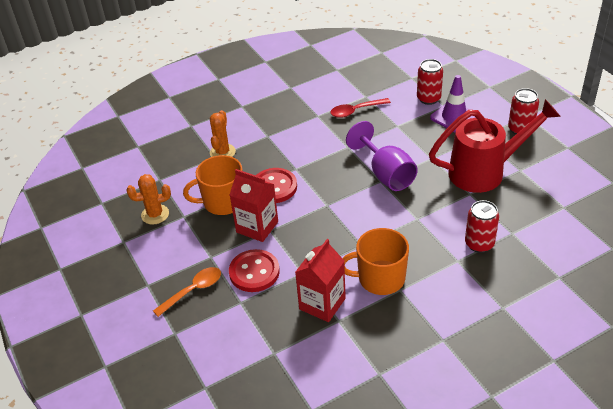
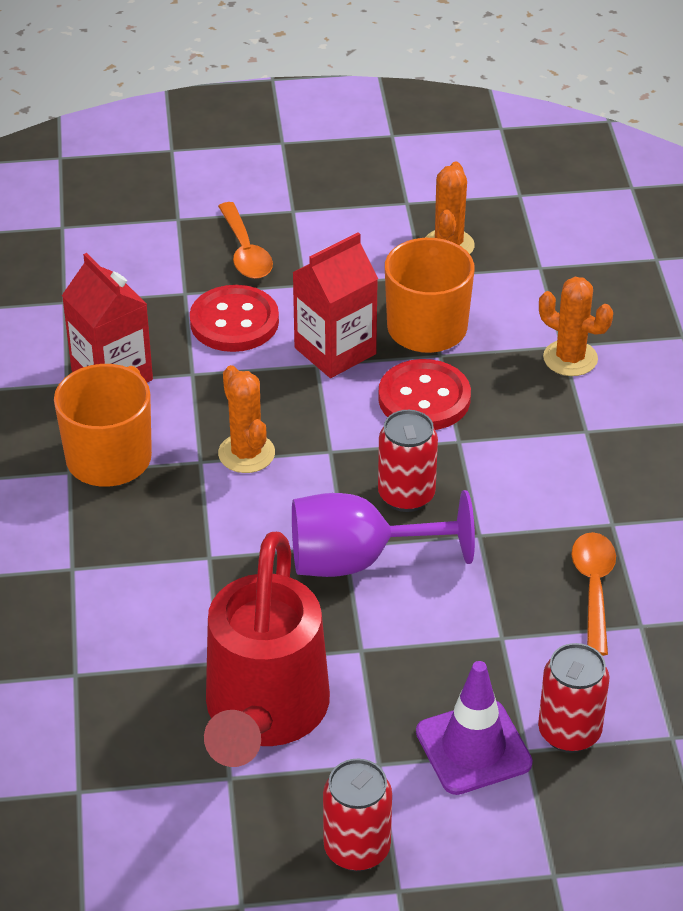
camera: 110 degrees right, 0 degrees up
red spoon [330,98,391,118] -> orange spoon [571,532,616,656]
red can [465,200,499,253] -> red can moved to [378,410,438,512]
none -> orange cactus [218,365,275,473]

